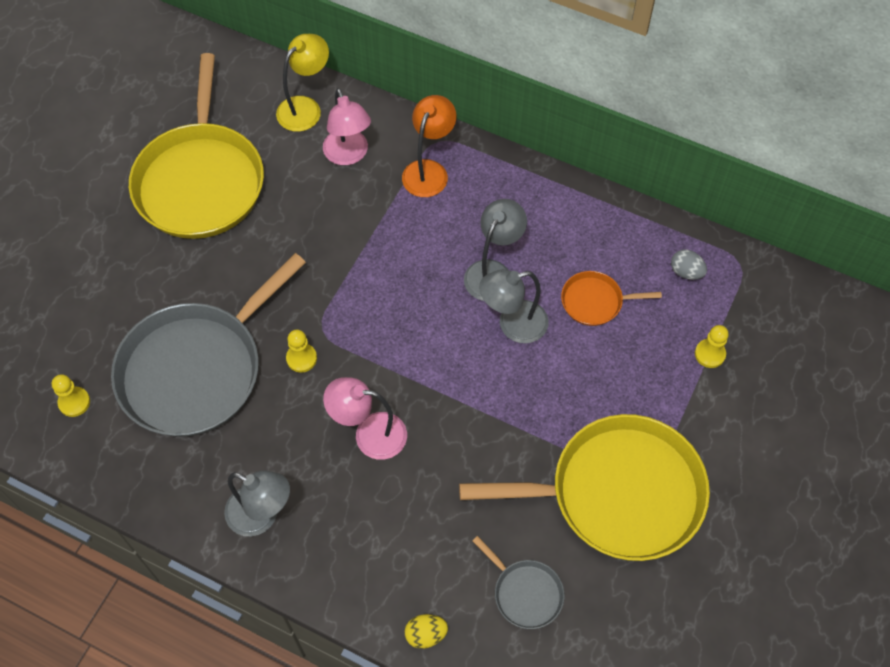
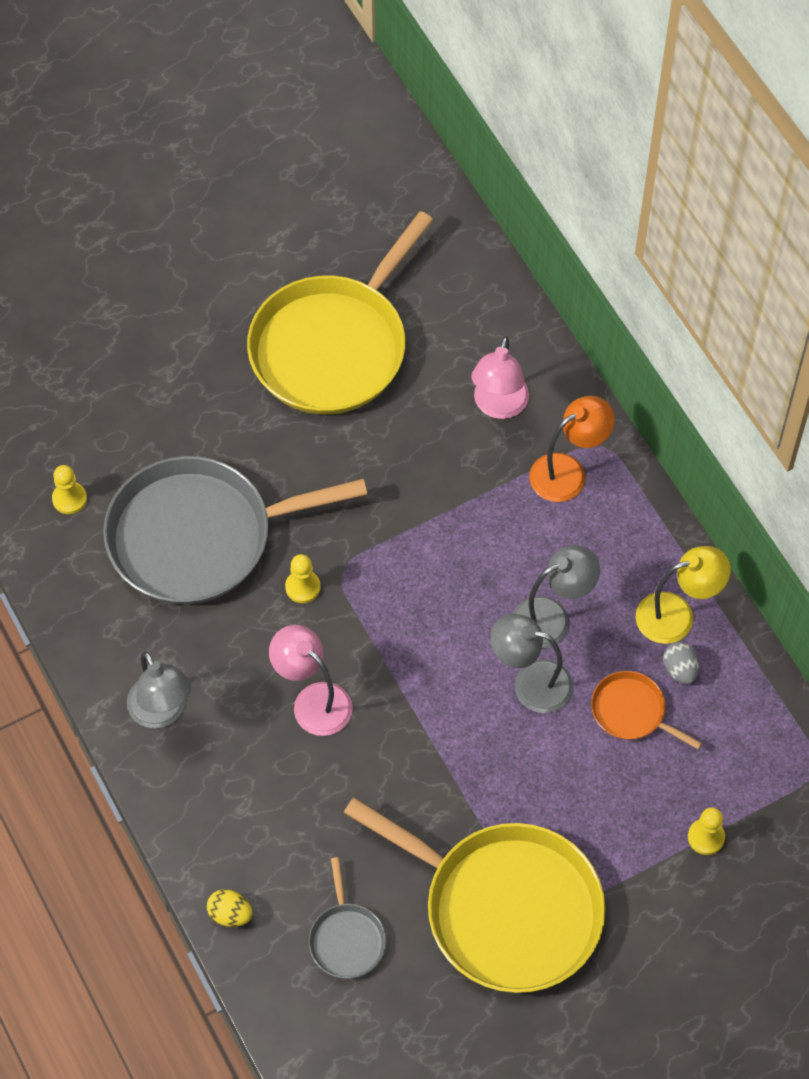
camera: 35 degrees right, 0 degrees up
yellow lamp [276,34,329,132] -> yellow lamp moved to [636,546,731,644]
grey egg [671,249,707,280] -> grey egg moved to [663,642,699,684]

